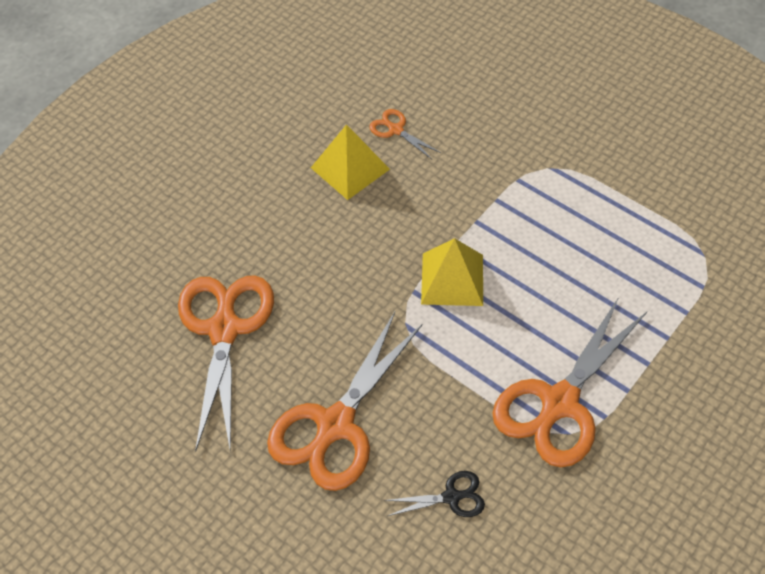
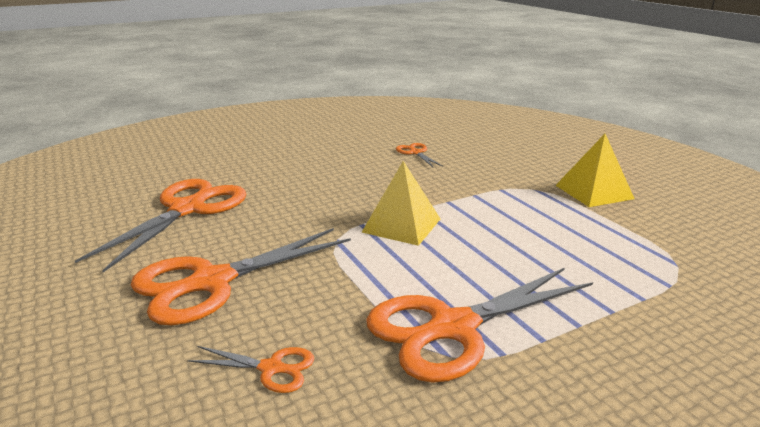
camera: 20 degrees right, 30 degrees down
yellow pyramid [311,124,390,200] -> yellow pyramid moved to [555,134,635,207]
black scissors [384,471,485,517] -> orange scissors [188,346,314,393]

